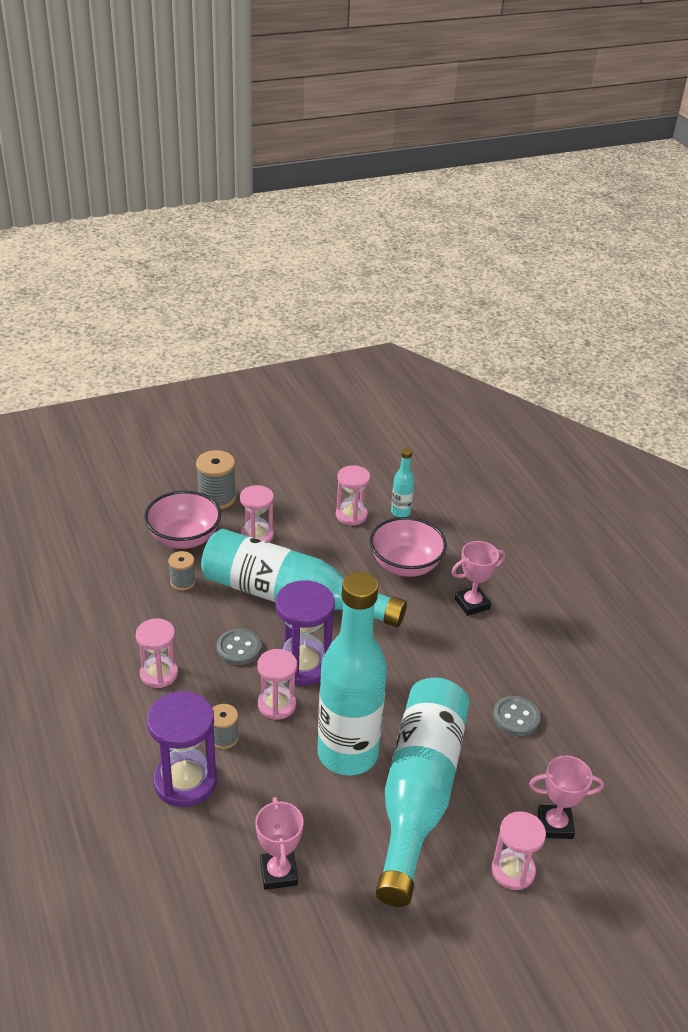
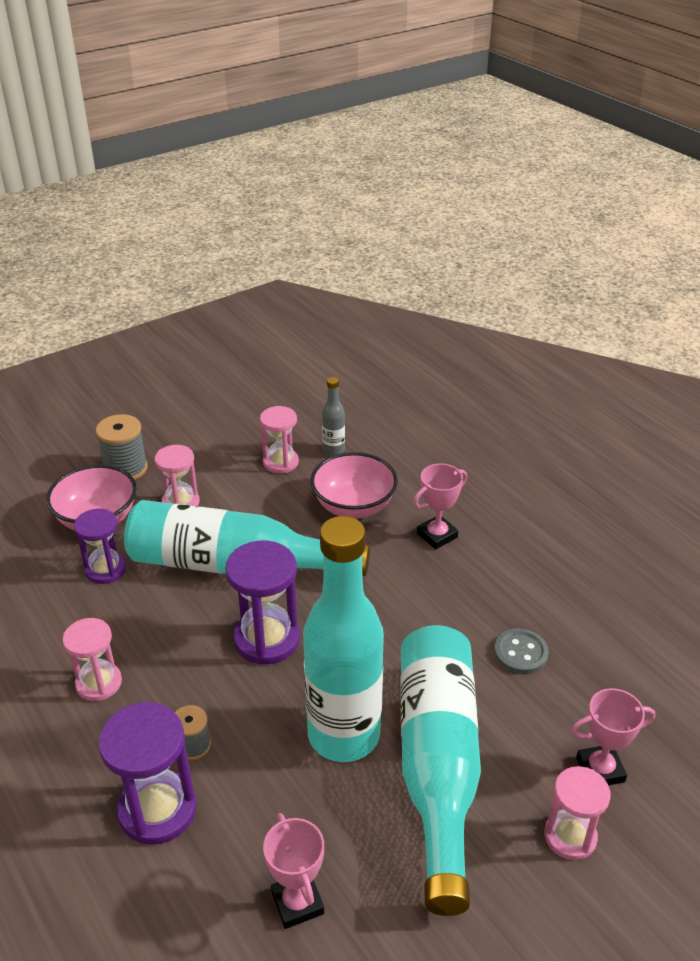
camera: 10 degrees left, 0 degrees up
grey spool [168,551,196,591] -> purple hourglass [74,509,126,584]
grey button [217,629,261,665] -> none
pink hourglass [257,649,297,720] -> none
turquoise bottle [391,448,414,517] -> grey bottle [322,377,345,456]

